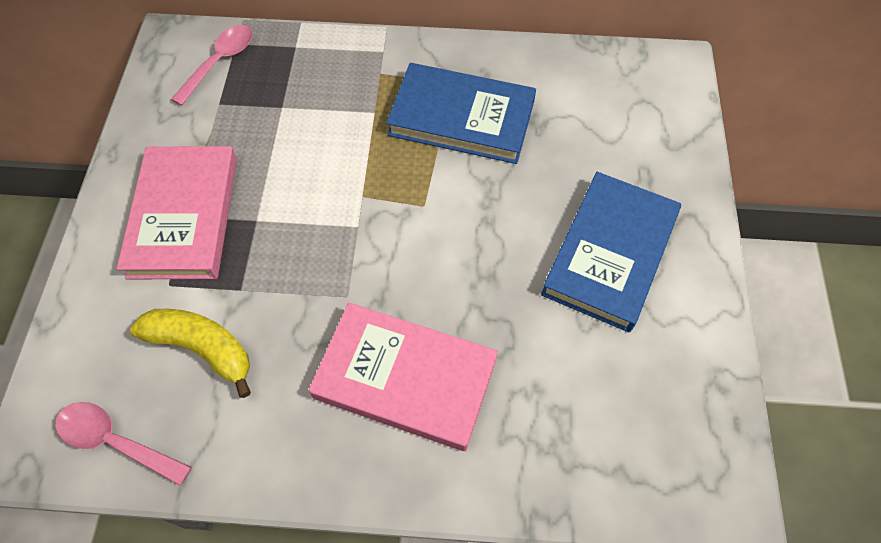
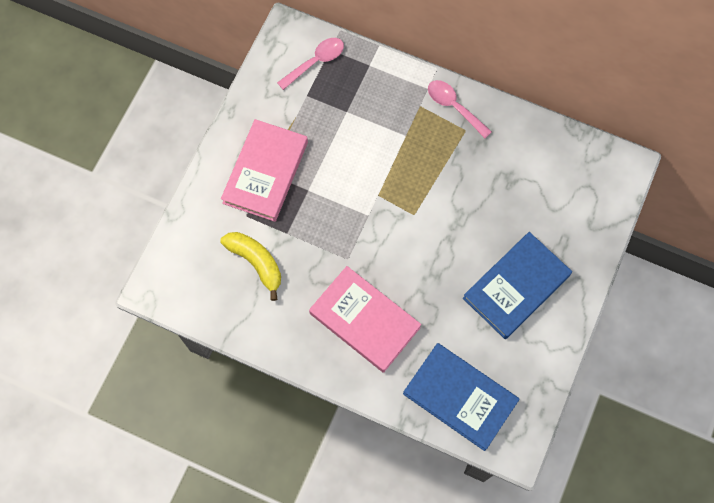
camera: 20 degrees right, 10 degrees up
pink spoon [55,402,192,486] -> pink spoon moved to [428,80,492,138]
blue book [386,63,536,164] -> blue book moved to [403,343,519,451]

